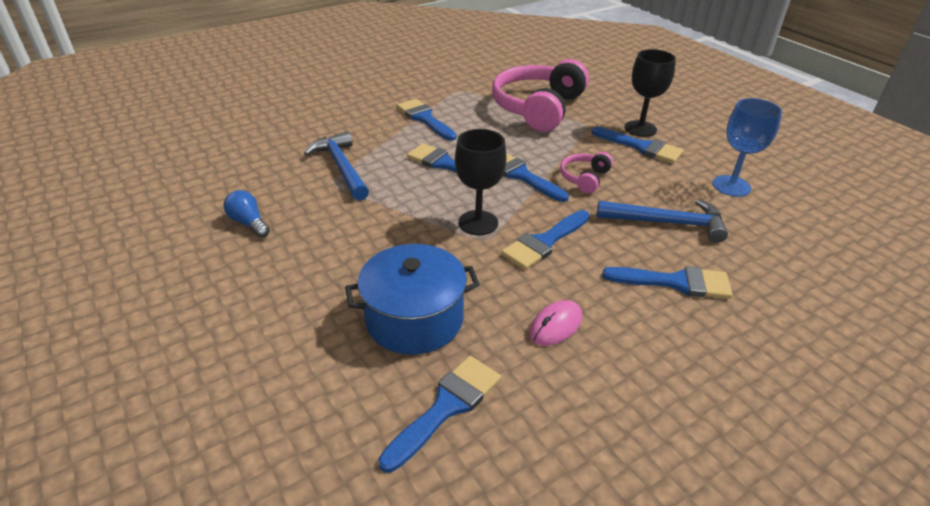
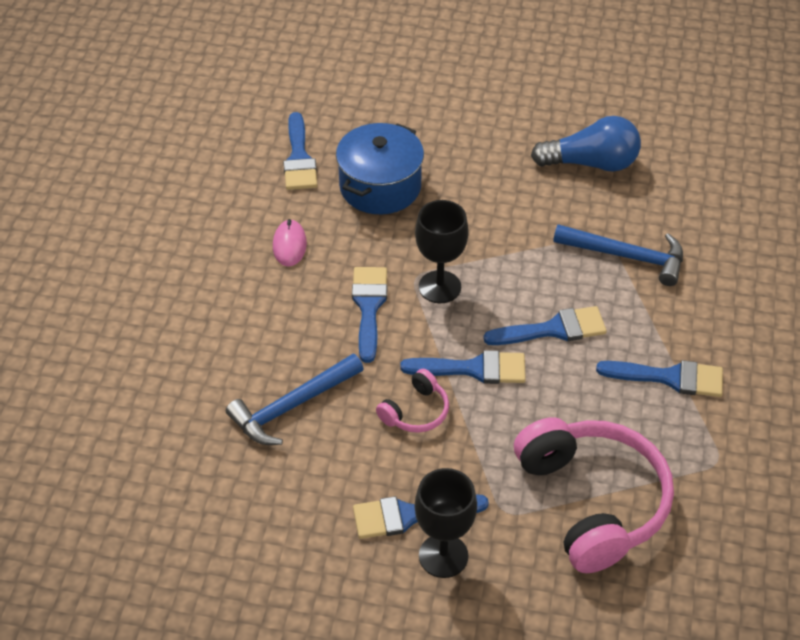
camera: 135 degrees right, 10 degrees up
blue light bulb [224,190,270,238] -> blue light bulb [531,116,641,172], size x1.76
pink headphones [560,152,613,193] -> pink headphones turned 60 degrees clockwise [376,369,449,433]
blue brush [602,266,733,299] -> none
blue goblet [713,98,782,197] -> none

